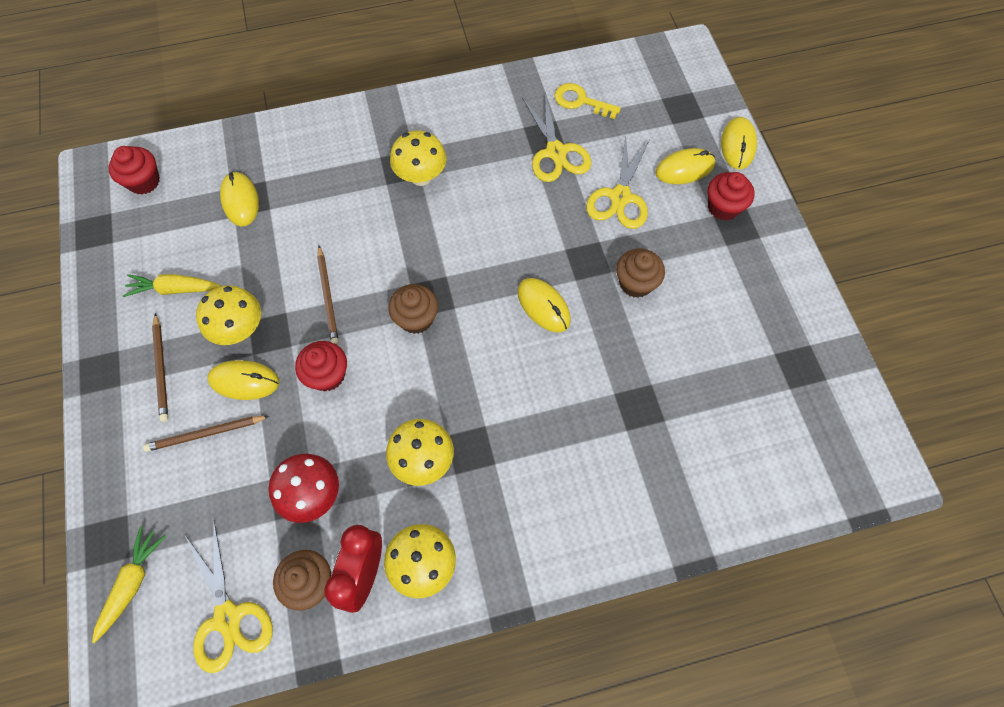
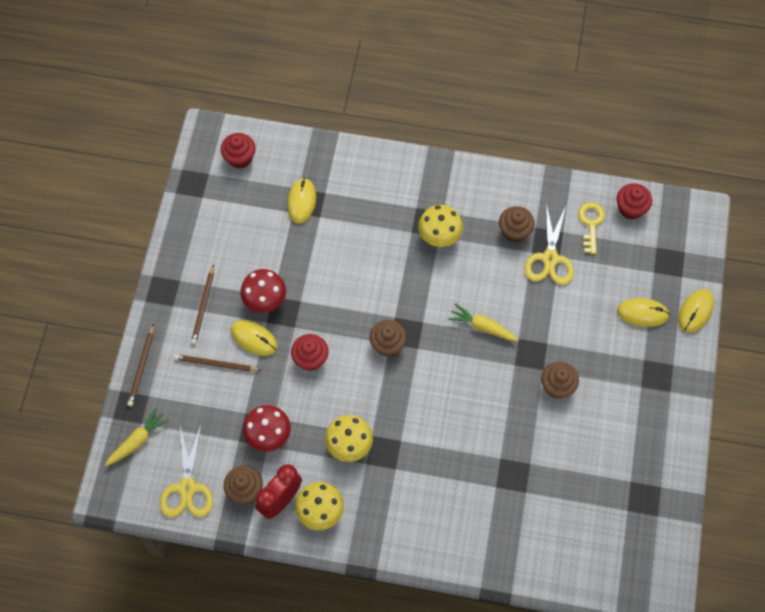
camera: 25 degrees right, 0 degrees up
yellow carrot [123,274,221,297] -> yellow carrot moved to [448,303,519,341]
yellow mushroom [196,286,261,345] -> red mushroom [241,269,286,313]
brown pencil [317,246,339,345] -> brown pencil moved to [127,324,154,406]
yellow mouse [518,278,571,332] -> none
yellow key [554,83,621,119] -> yellow key turned 45 degrees clockwise [578,202,605,254]
yellow scissors [586,135,650,229] -> none
red cupcake [708,172,755,221] -> red cupcake moved to [617,183,652,219]
none -> brown cupcake [499,206,535,243]

